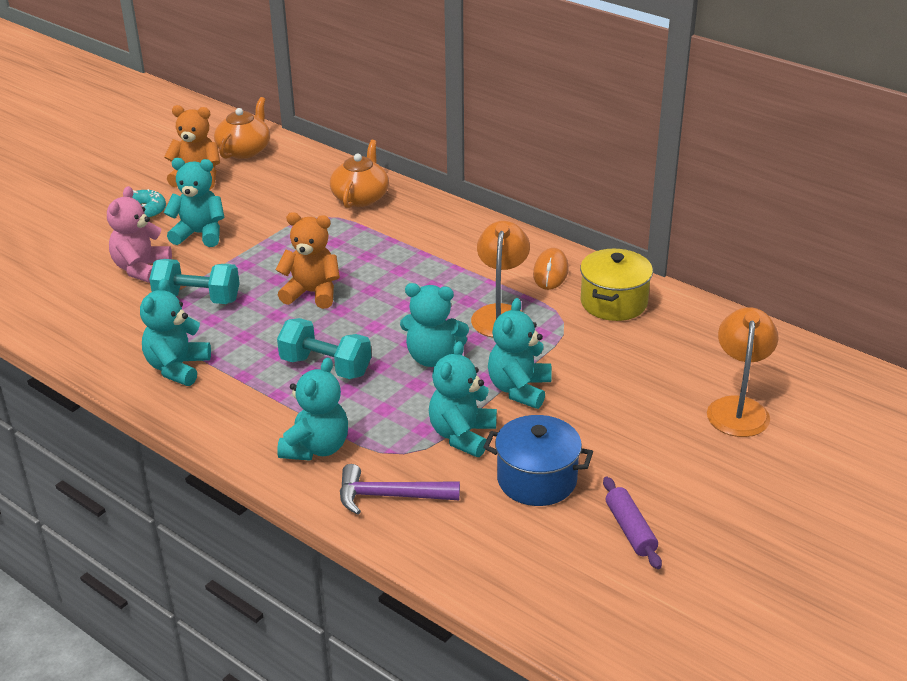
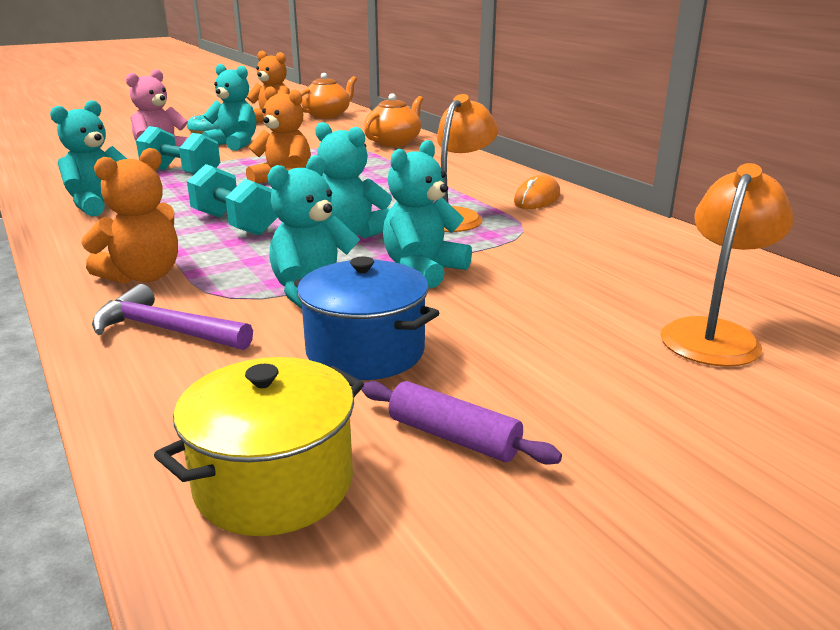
camera: 20 degrees right, 10 degrees down
turquoise teddy bear [277,357,348,461] -> orange teddy bear [81,148,178,284]
yellow pot [580,249,653,321] -> yellow pot moved to [154,357,364,536]
purple rolling pin [603,477,662,569] -> purple rolling pin turned 60 degrees counterclockwise [361,381,562,465]

